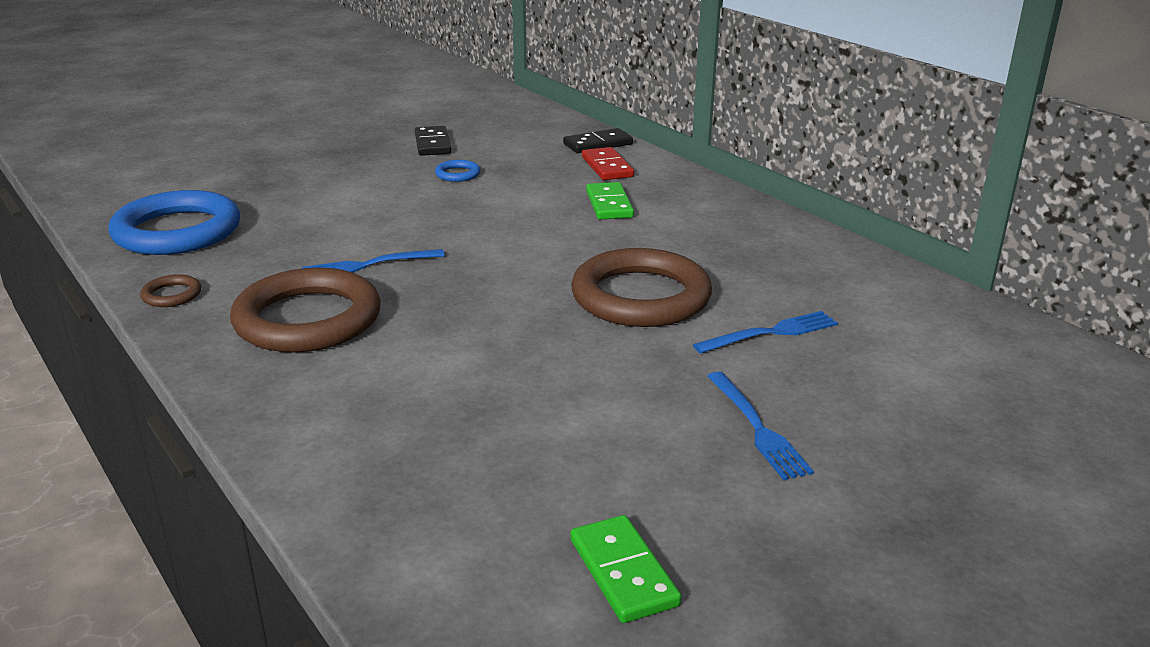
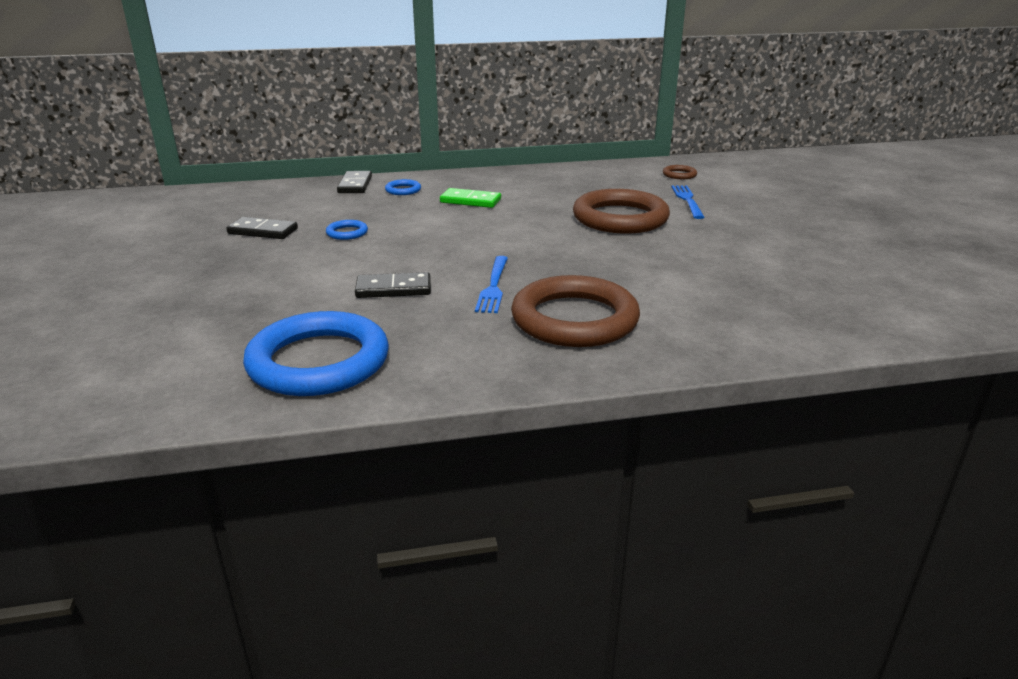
camera: 65 degrees left, 0 degrees up
brown ring [140,274,201,307] -> brown ring moved to [663,165,697,179]
green domino [571,515,681,623] -> none
red domino [582,147,634,180] -> blue ring [385,179,421,195]
blue fork [707,372,814,480] -> none
none -> black domino [355,272,431,298]

